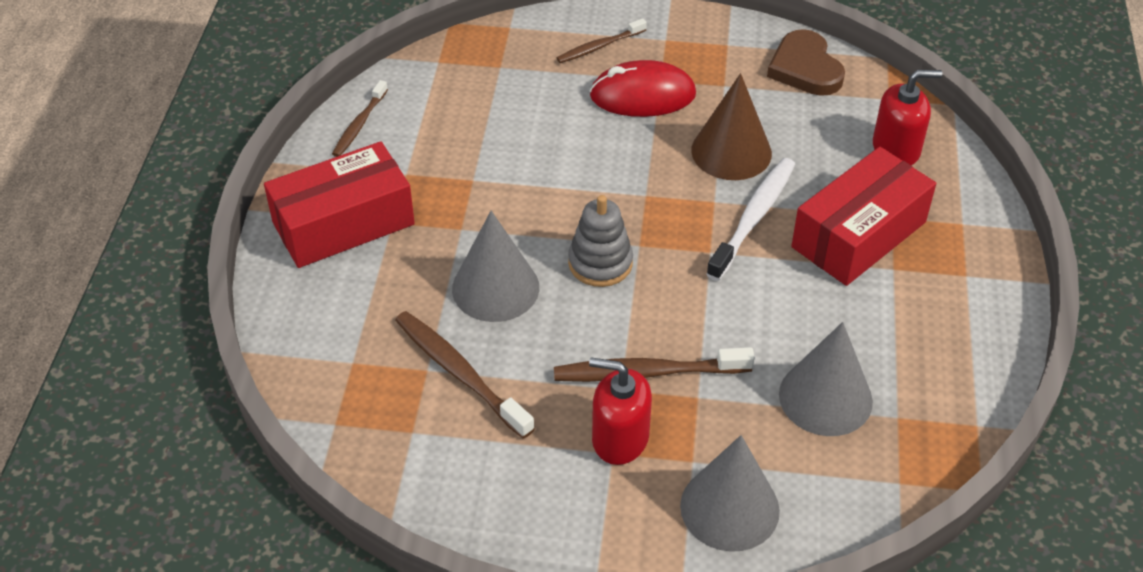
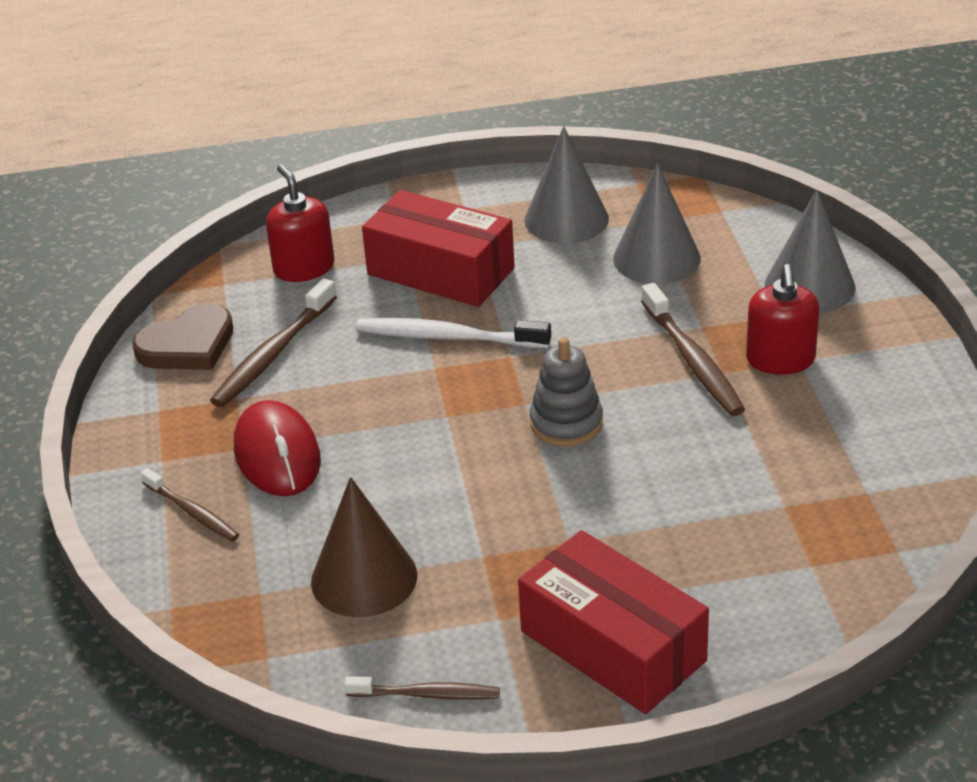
camera: 105 degrees left, 10 degrees down
brown toothbrush [395,311,535,439] -> brown toothbrush moved to [210,278,337,407]
grey cone [452,211,539,322] -> grey cone moved to [524,126,609,244]
brown cone [691,73,772,180] -> brown cone moved to [311,477,417,617]

